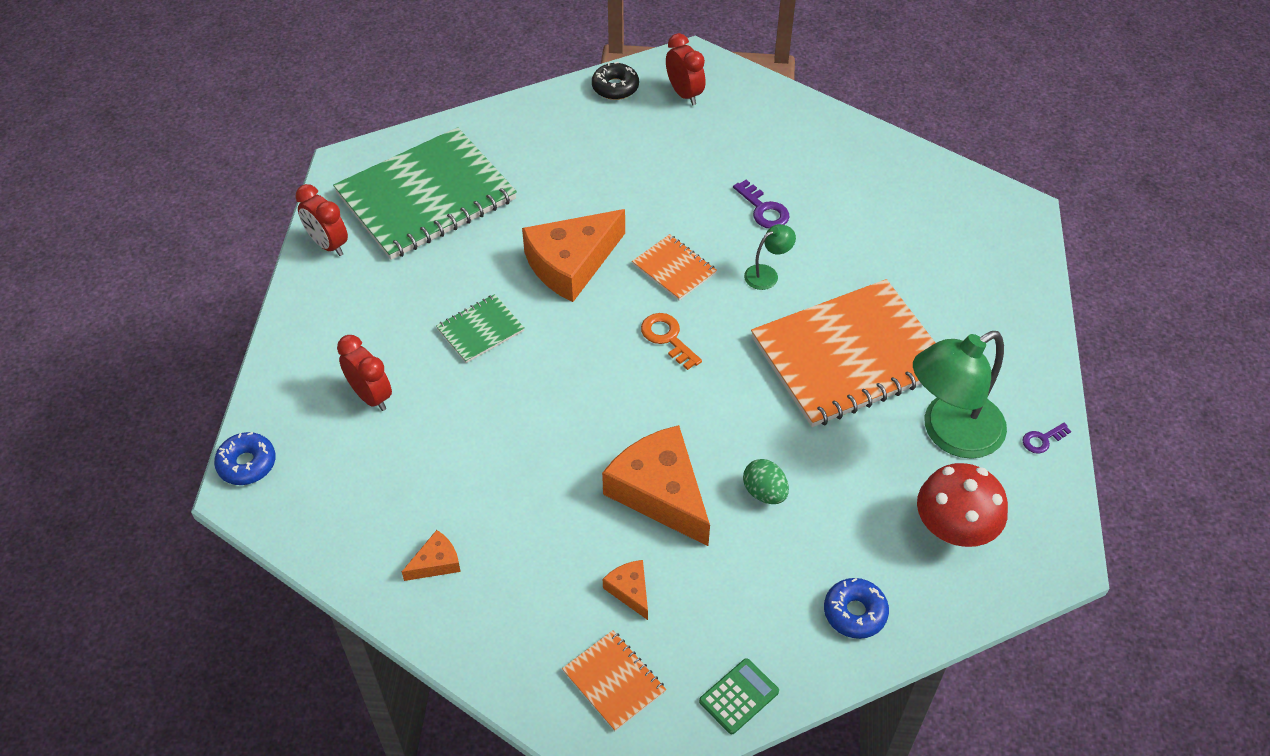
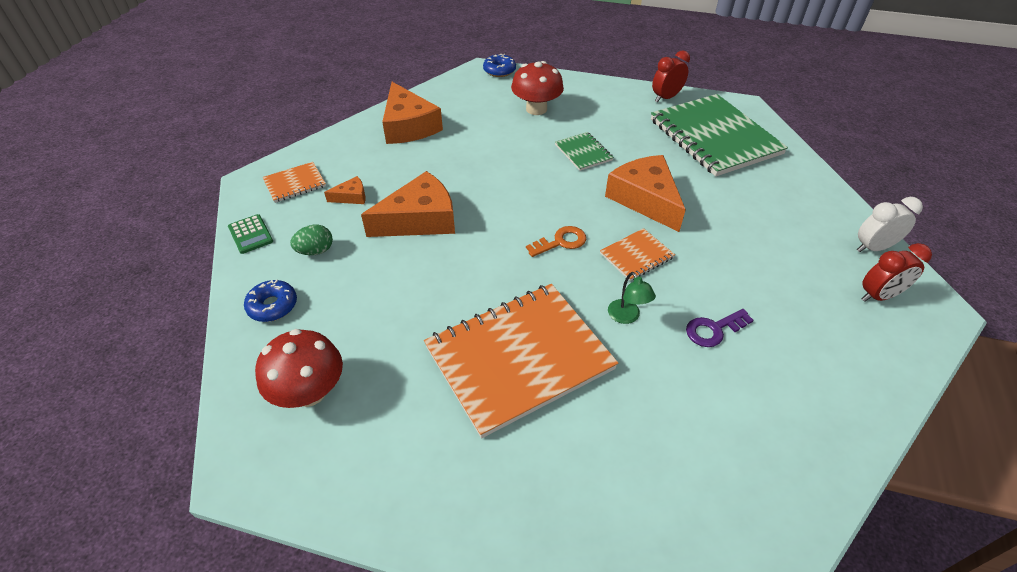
camera: 100 degrees right, 5 degrees down
red clock [337,335,392,411] -> red mushroom [511,61,564,115]
orange cheese [402,530,461,581] -> orange cheese [382,82,443,144], size x2.19
black donut [592,62,639,100] -> white clock [857,197,923,252]
green egg [743,459,789,504] -> green egg moved to [290,225,333,255]
orange notebook [751,279,935,427] -> orange notebook turned 75 degrees clockwise [424,284,618,438]
green lamp [913,331,1007,459] -> none
purple key [1022,423,1071,454] -> none

